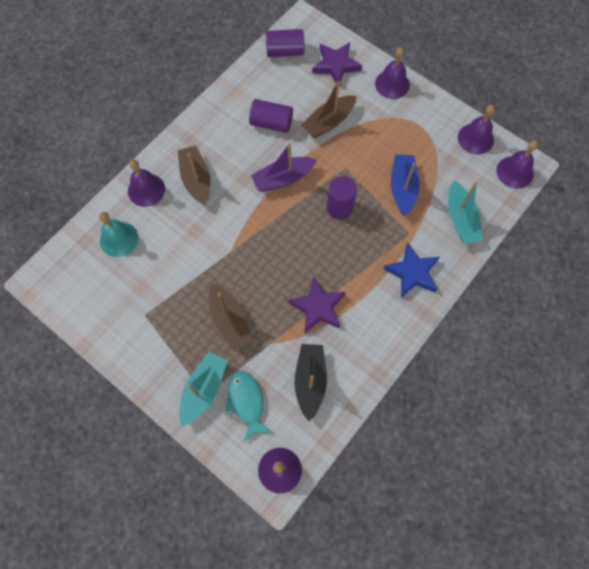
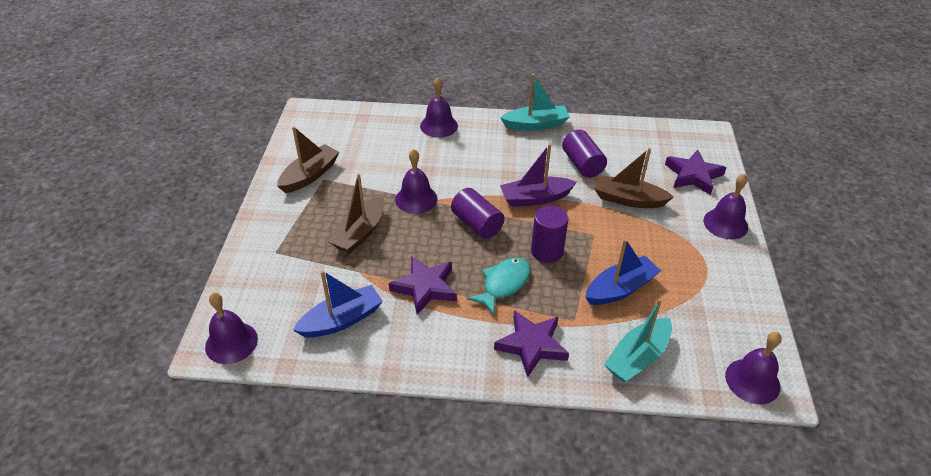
camera: 55 degrees right, 25 degrees down
turquoise bell [99,212,138,257] -> none
brown boat [178,145,211,205] -> brown boat moved to [277,126,339,193]
turquoise boat [179,352,227,427] -> turquoise boat moved to [500,74,570,131]
turquoise fish [225,371,272,442] -> turquoise fish moved to [467,258,530,315]
purple boat [251,143,317,192] -> purple boat turned 45 degrees counterclockwise [500,144,577,207]
purple cylinder [266,29,304,57] -> purple cylinder moved to [451,188,505,239]
black boat [294,344,327,421] -> blue boat [293,270,383,338]
blue star [383,243,439,298] -> purple star [494,311,569,378]
purple bell [458,105,495,154] -> purple bell moved to [395,149,438,214]

